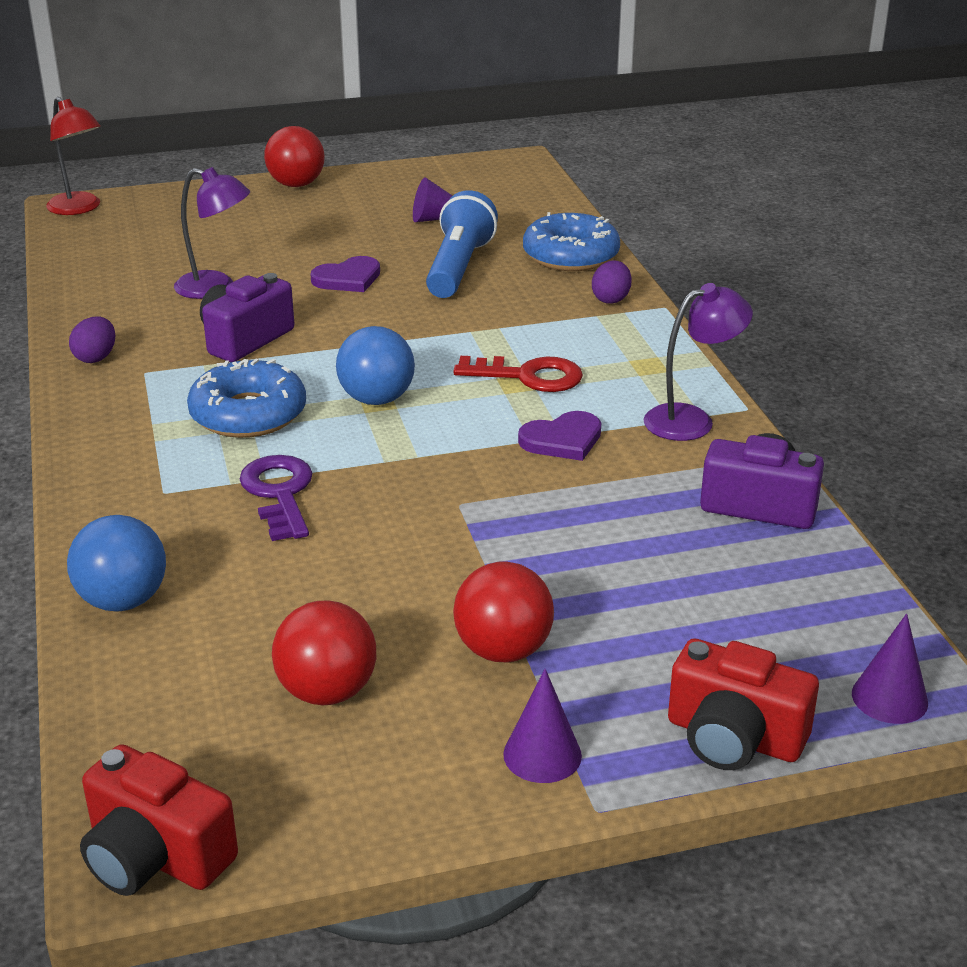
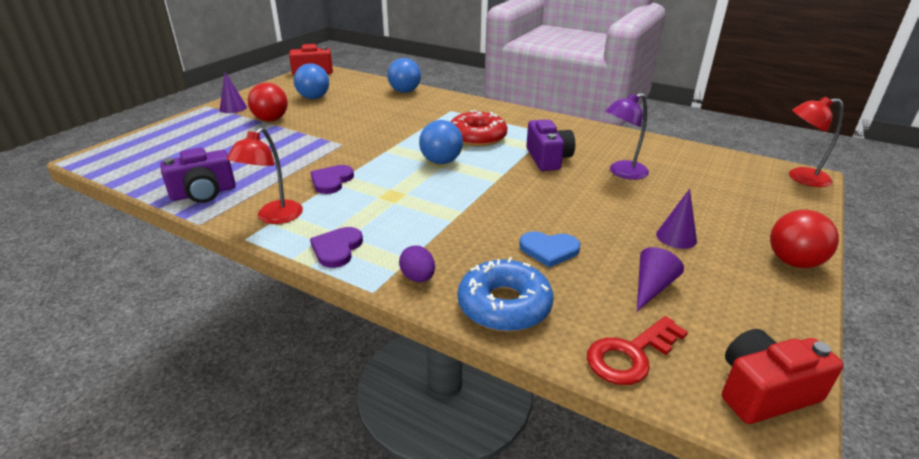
camera: 135 degrees right, 0 degrees up
purple egg [69,317,115,363] -> none
blue donut [187,359,306,438] -> red donut [451,110,507,147]
purple key [240,455,312,541] -> none
red ball [272,601,376,705] -> blue ball [294,63,329,99]
purple heart [310,256,380,292] -> purple heart moved to [310,227,363,268]
blue flashlight [426,190,498,298] -> blue heart [519,231,581,268]
red key [453,356,583,392] -> red key moved to [587,316,688,385]
purple lamp [644,283,753,441] -> red lamp [227,127,303,224]
red camera [668,638,819,770] -> red camera moved to [722,329,844,424]
purple cone [852,613,928,724] -> purple cone moved to [656,189,697,249]

